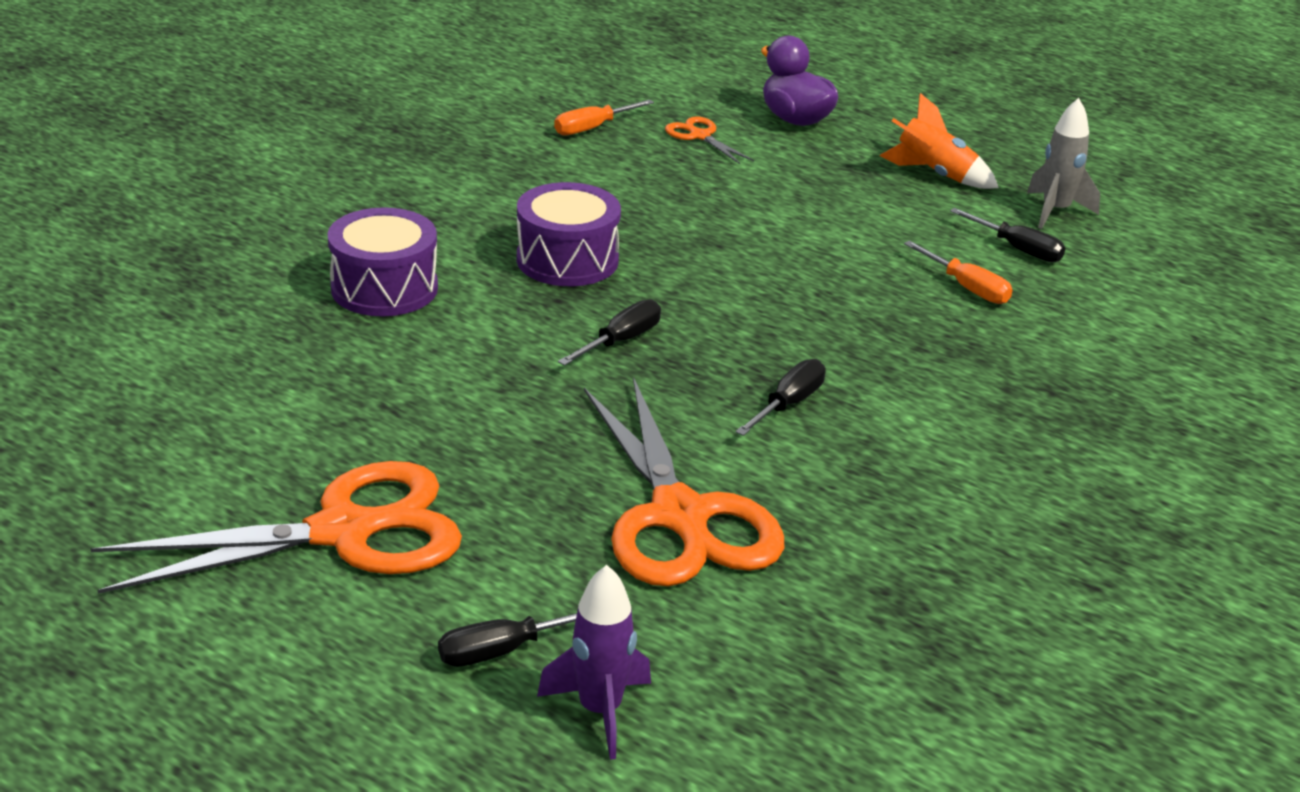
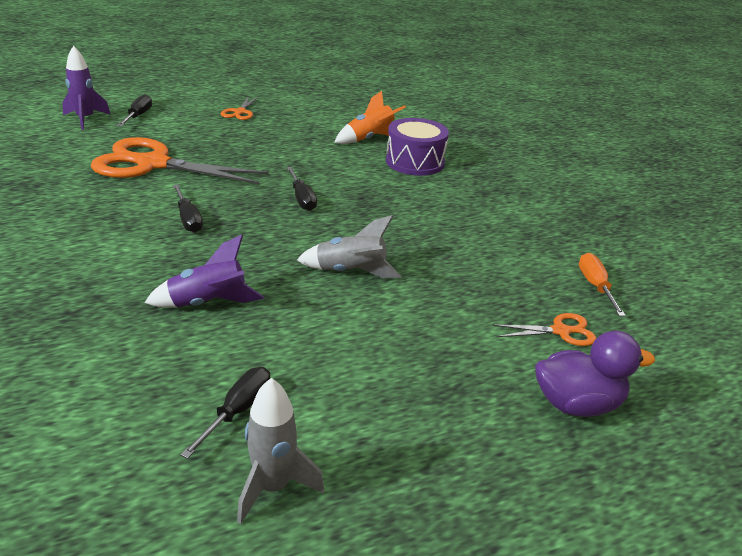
camera: 120 degrees right, 0 degrees up
orange scissors [91,461,462,594] -> orange scissors [221,96,259,120], size x0.44
purple drum [517,182,621,286] -> none
orange rocket [879,93,999,189] -> orange rocket moved to [334,91,406,144]
orange screwdriver [904,240,1013,304] -> none
black screwdriver [950,208,1065,262] -> black screwdriver turned 135 degrees clockwise [180,367,270,459]
none -> purple rocket [144,235,264,308]
none -> grey rocket [297,215,401,278]

